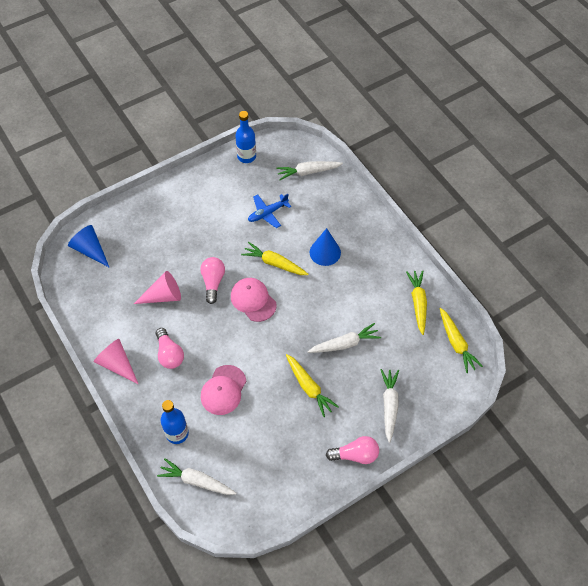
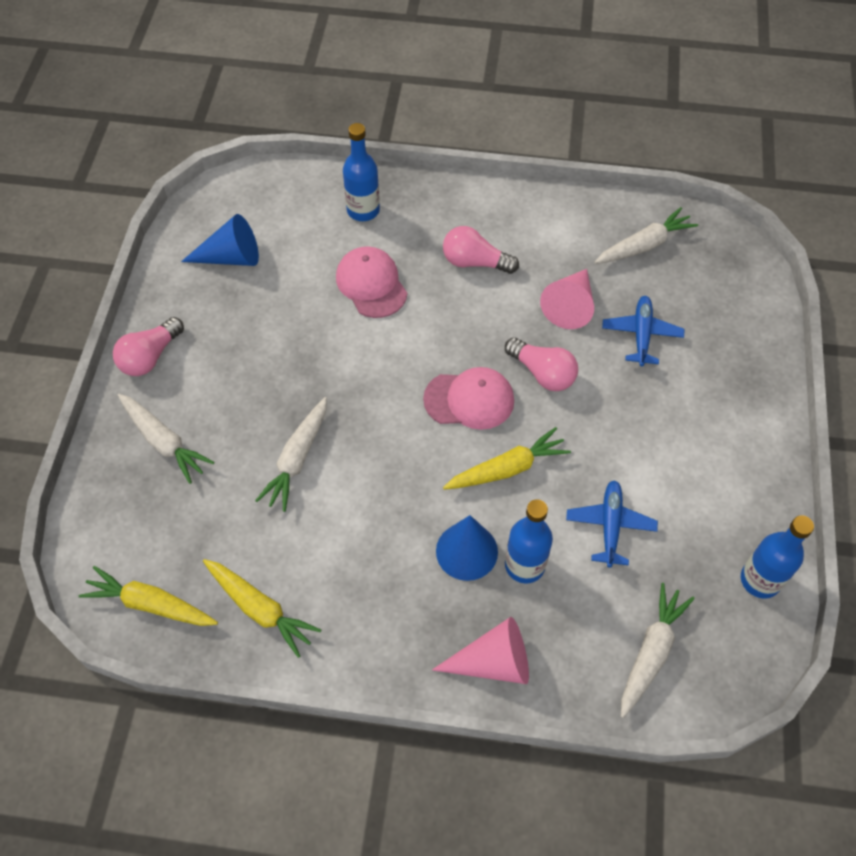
camera: 130 degrees right, 0 degrees up
blue cone [68,225,110,268] -> blue cone moved to [181,214,259,266]
pink cone [93,339,139,385] -> pink cone moved to [432,617,529,684]
white carrot [157,458,236,495] -> white carrot moved to [594,207,698,264]
yellow carrot [286,354,339,417] -> none
none -> blue bottle [505,499,553,583]
none -> blue plane [602,296,684,366]

